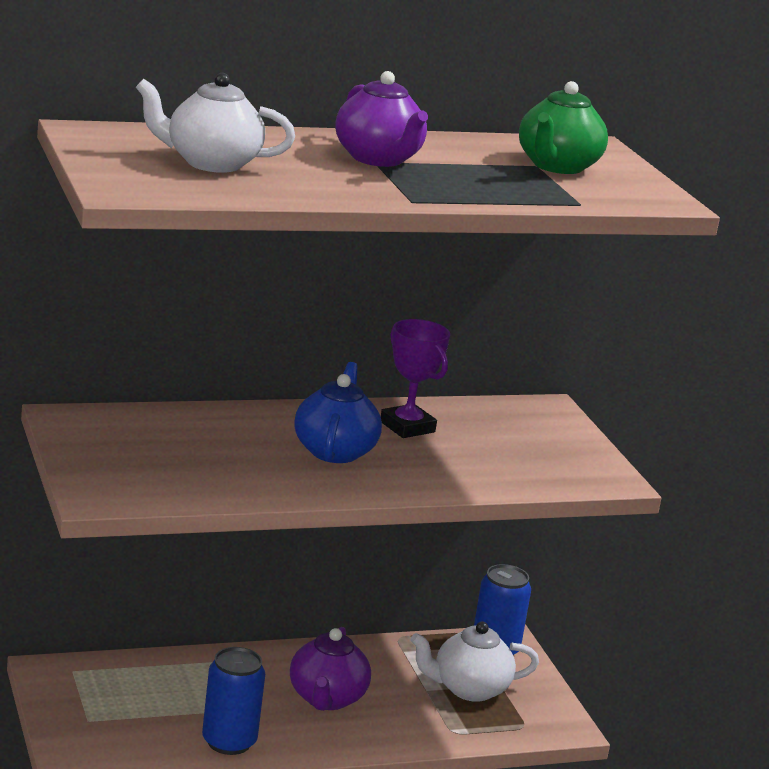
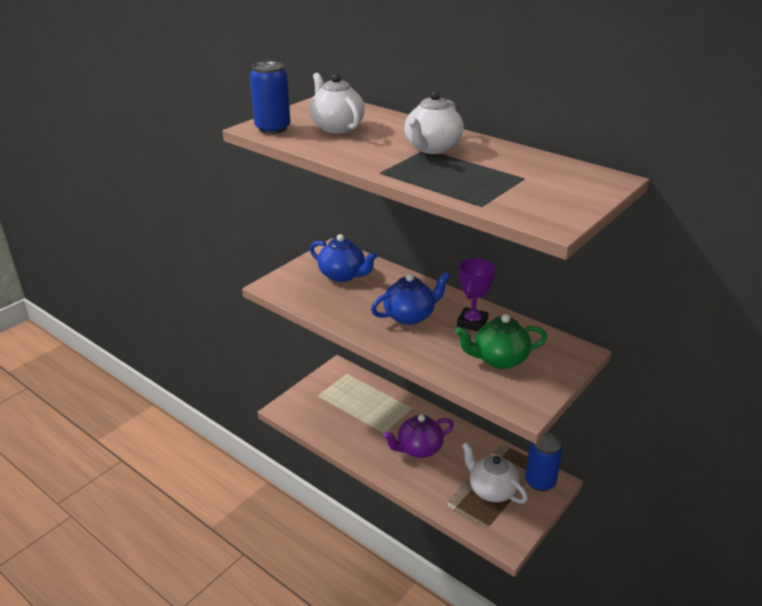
camera: 60 degrees right, 10 degrees up
blue can [202,647,265,755] -> blue can moved to [250,61,290,134]
purple teapot [335,71,428,167] -> white teapot [404,91,464,154]
green teapot [519,81,608,174] -> green teapot moved to [455,314,547,369]
none -> blue teapot [310,234,378,282]

